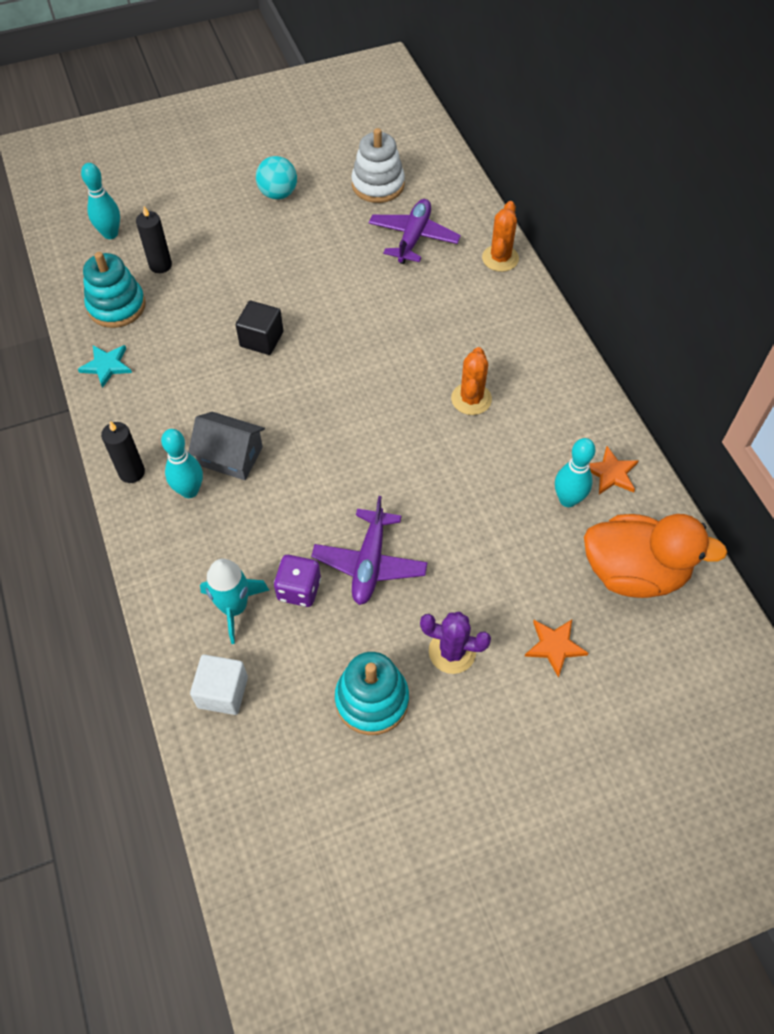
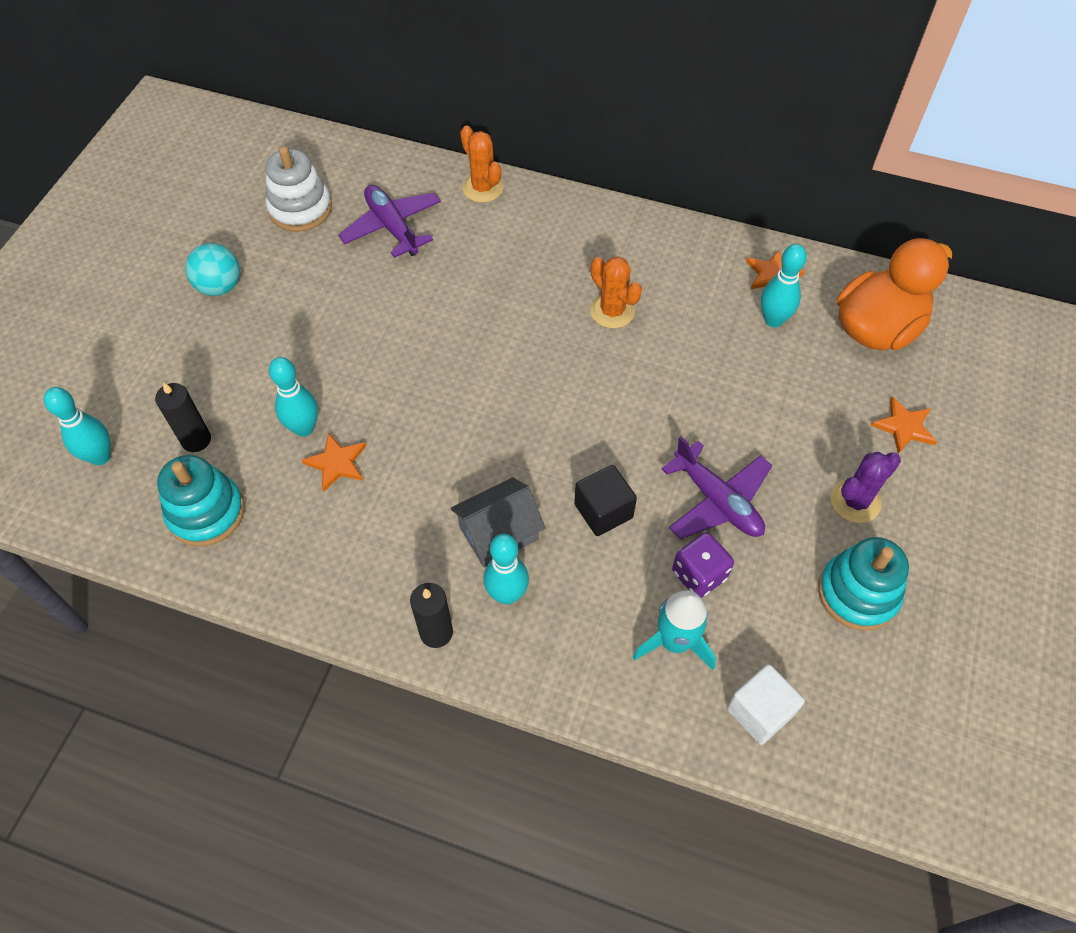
camera: 50 degrees left, 0 degrees up
turquoise star [78,345,132,388] -> none
black cube [236,301,283,355] -> black cube moved to [574,465,637,536]
none -> turquoise bowling pin [269,357,318,437]
none -> orange star [301,432,366,492]

